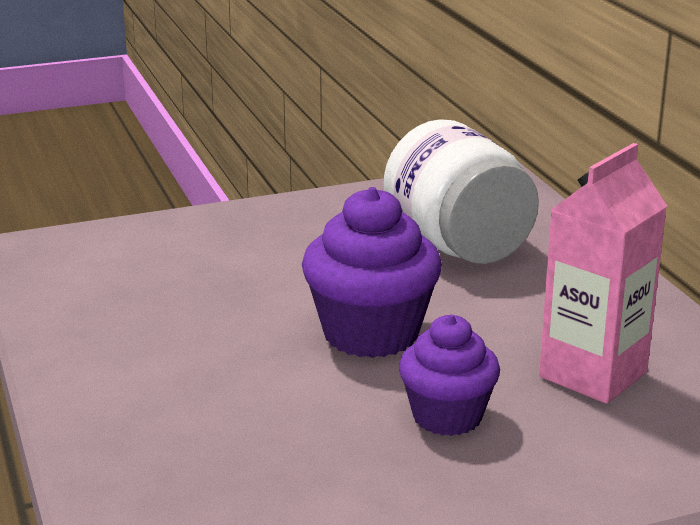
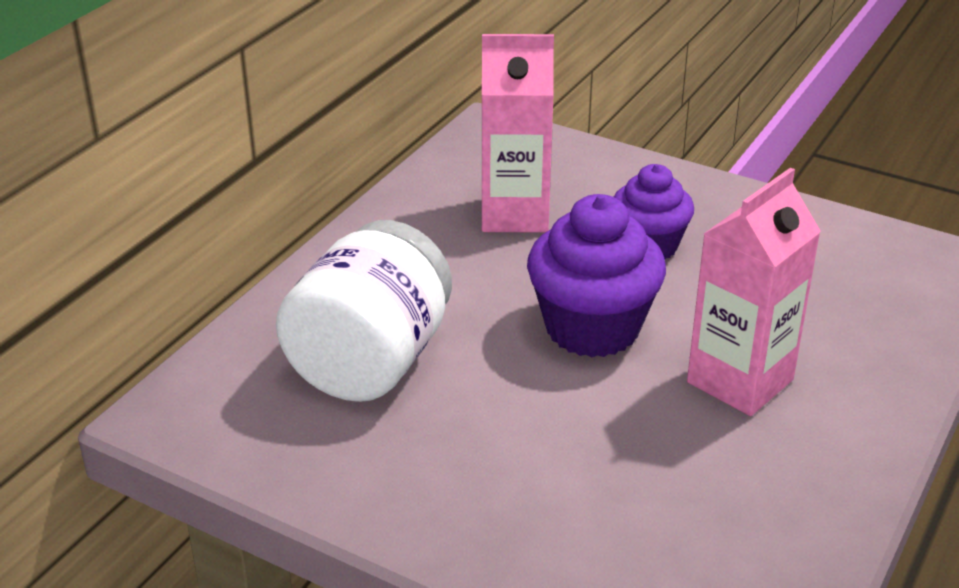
camera: 130 degrees left, 10 degrees up
none -> pink carton [687,167,821,416]

